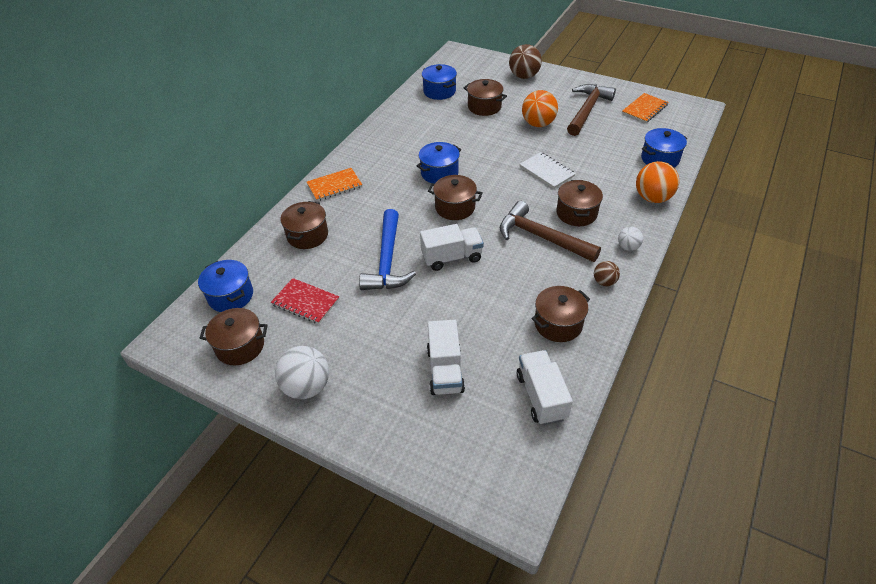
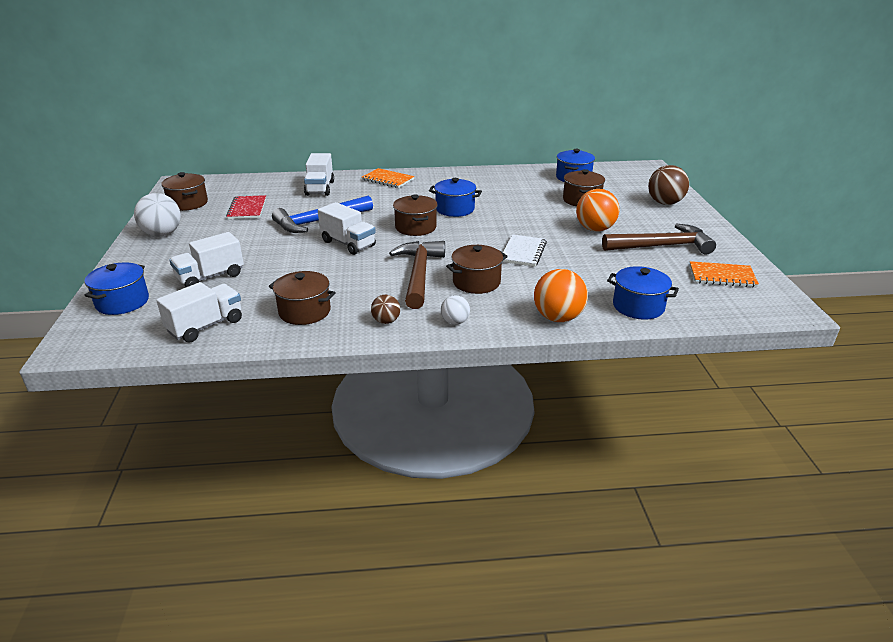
camera: 55 degrees right, 15 degrees down
blue pot [198,260,253,312] -> blue pot moved to [85,262,149,315]
brown pot [280,201,328,249] -> white truck [304,153,334,196]

